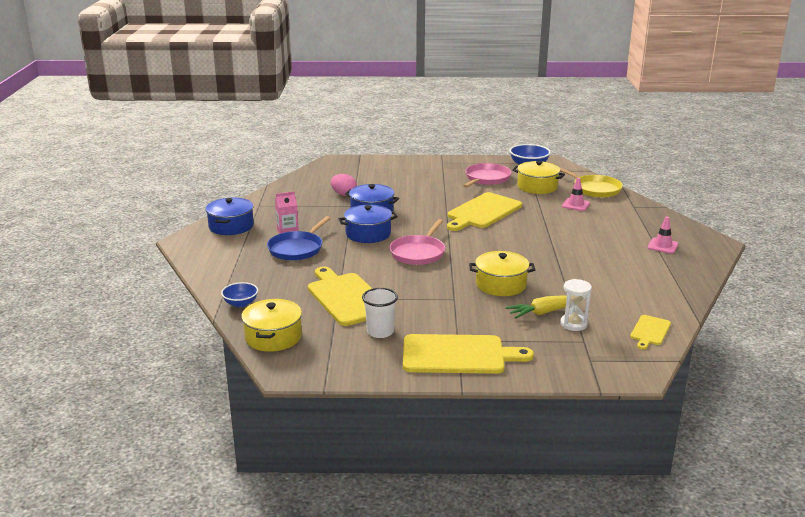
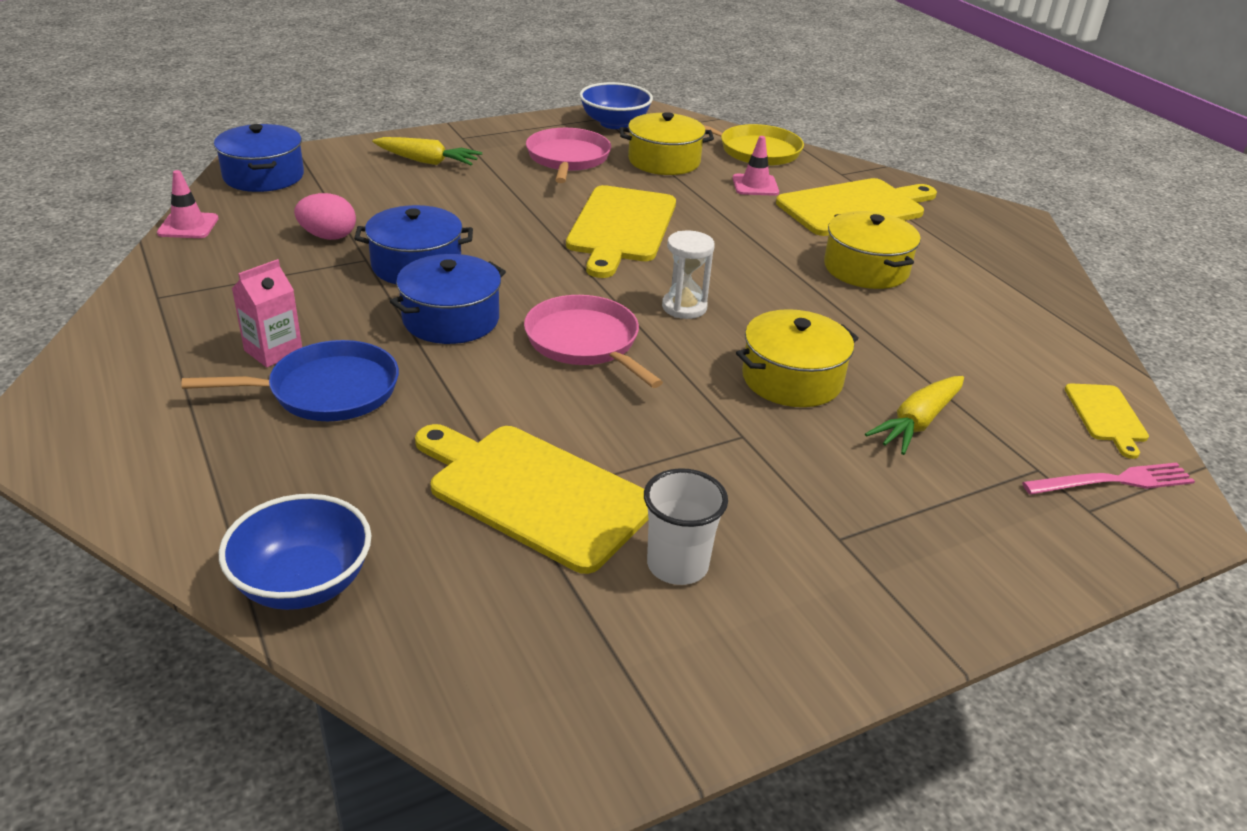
camera: 30 degrees left, 10 degrees up
blue pot [206,198,254,235] -> blue pot moved to [214,124,304,192]
blue bowl [221,282,258,307] -> blue bowl [219,494,371,610], size x1.55
yellow pot [241,299,302,352] -> yellow pot moved to [824,211,921,289]
blue pan [267,216,331,260] -> blue pan turned 105 degrees counterclockwise [182,340,399,421]
pink pan [390,219,445,265] -> pink pan turned 150 degrees clockwise [524,295,663,388]
yellow cutting board [403,334,534,374] -> yellow cutting board moved to [776,178,937,236]
white hourglass [560,279,592,331] -> white hourglass moved to [662,231,715,319]
pink traffic cone [647,217,679,254] -> pink traffic cone moved to [157,170,219,238]
none -> yellow carrot [372,137,482,165]
none -> pink fork [1022,462,1195,495]

